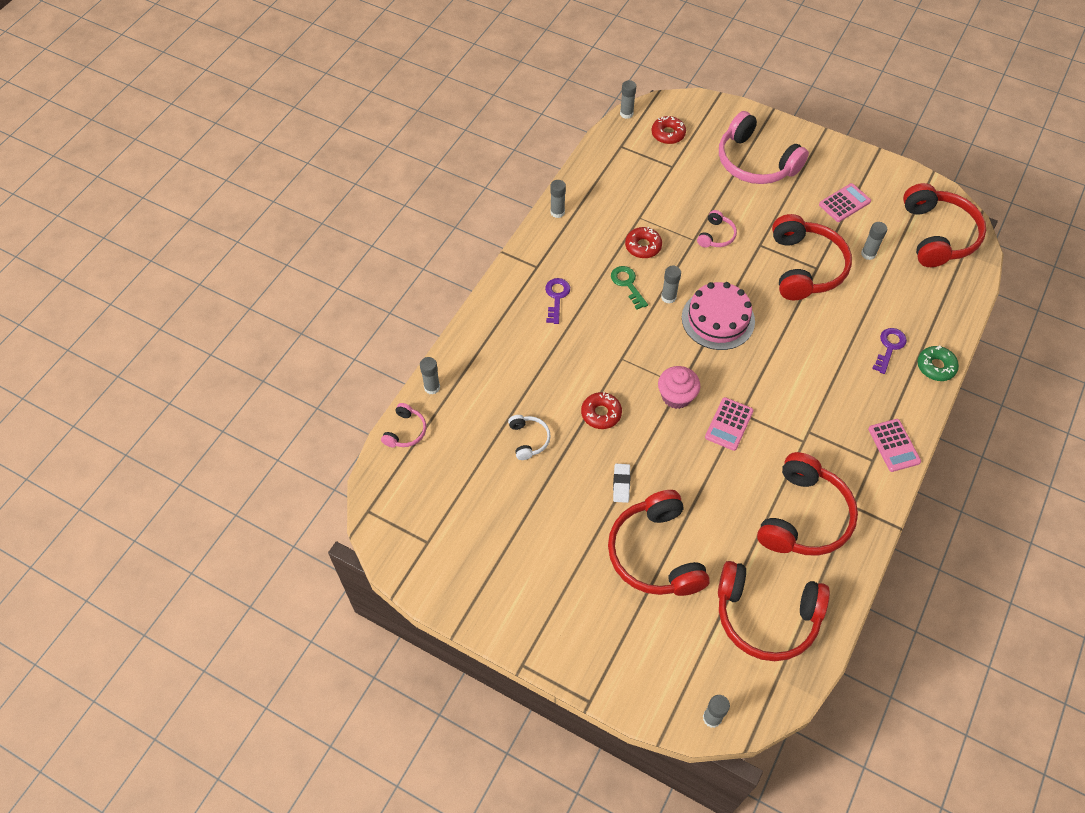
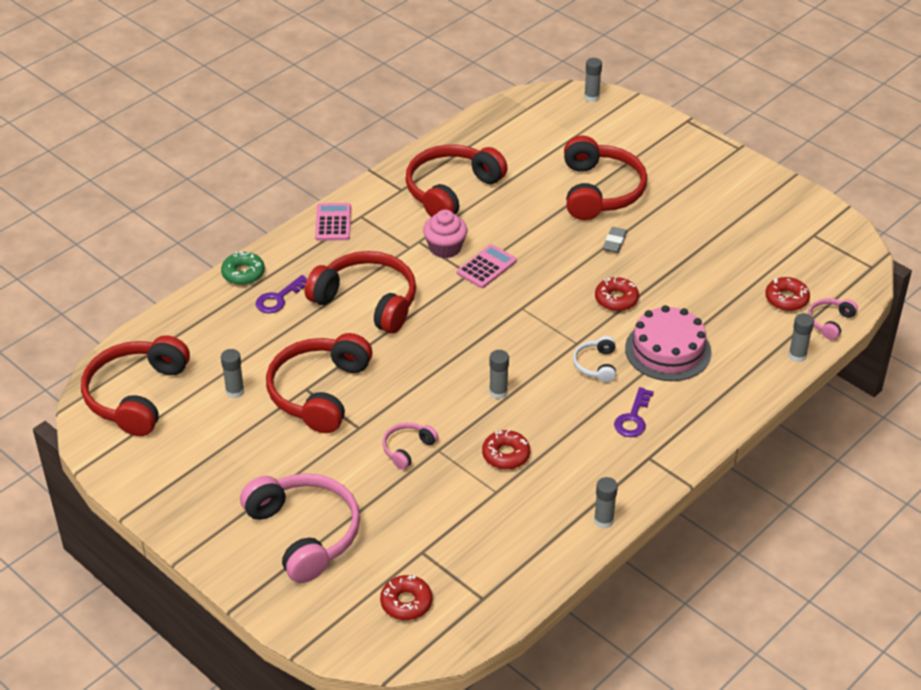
camera: 165 degrees left, 15 degrees down
white headphones [508,415,551,460] -> white headphones moved to [573,336,616,382]
green key [611,266,648,310] -> none
white eraser [613,464,630,503] -> grey eraser [603,227,627,253]
grey glue stick [620,80,636,119] -> none
pink cupcake [658,366,700,409] -> pink cupcake moved to [423,210,467,258]
pink cake [682,282,755,350] -> pink cake moved to [625,305,711,381]
red headphones [718,561,830,661] -> red headphones moved to [305,251,416,334]
pink calculator [819,183,871,222] -> none
none -> red donut [765,277,810,311]

